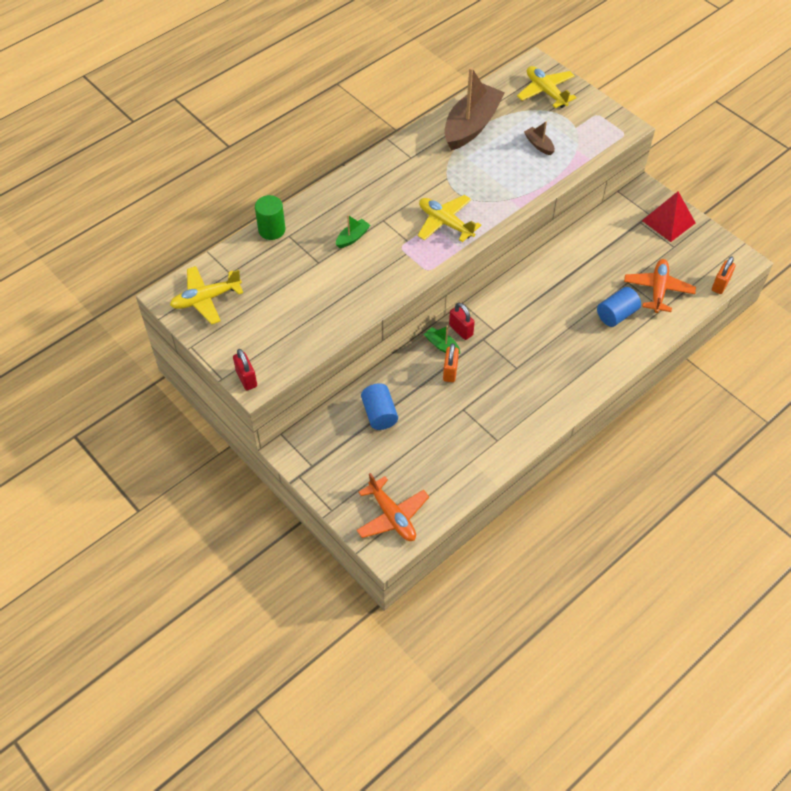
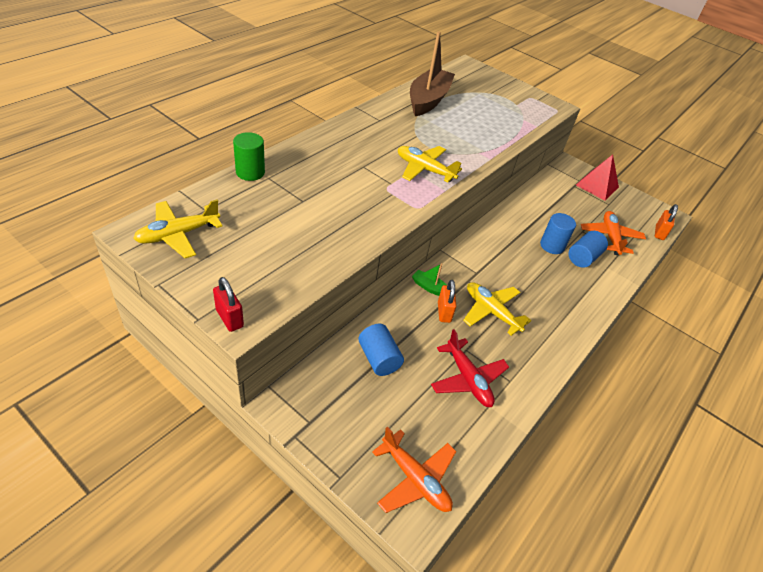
camera: 15 degrees left, 10 degrees down
green boat [336,215,370,248] -> none
red padlock [449,303,475,340] -> none
yellow plane [517,66,577,108] -> yellow plane moved to [463,282,531,336]
brown boat [524,121,555,155] -> none
none -> red plane [431,329,509,407]
none -> blue cylinder [540,213,576,254]

